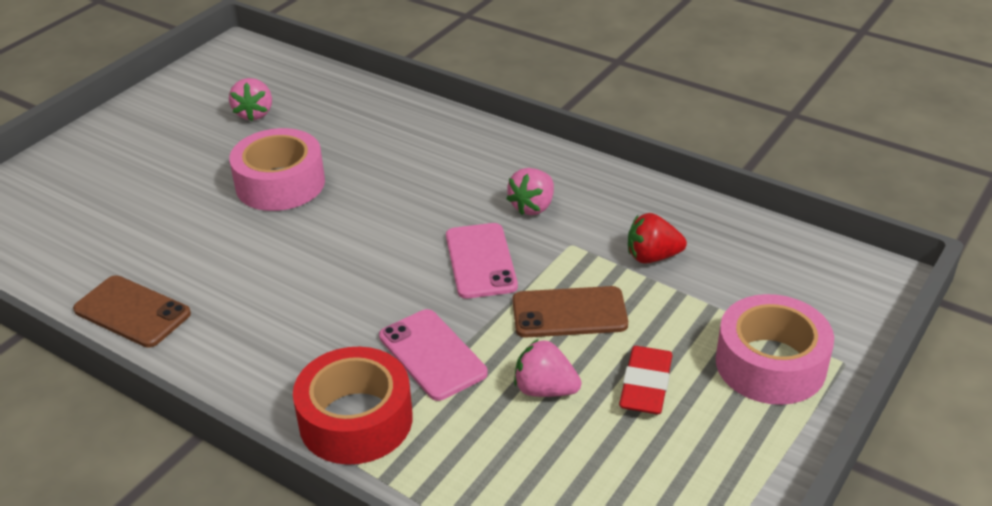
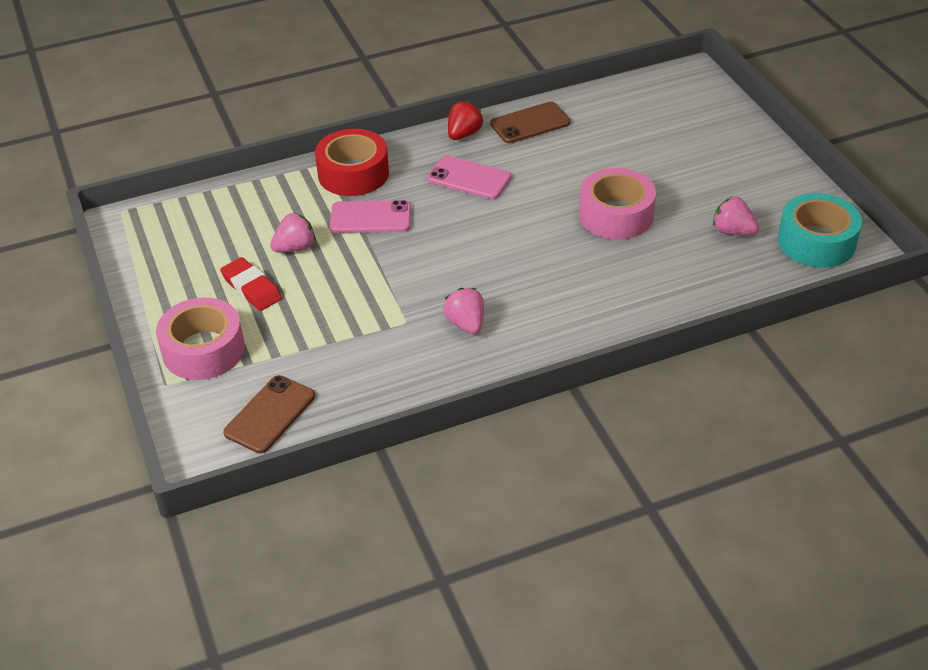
camera: 125 degrees right, 5 degrees up
pink phone [446,223,518,299] -> pink phone moved to [427,155,511,199]
brown phone [513,286,628,338] -> brown phone moved to [223,375,315,453]
red strawberry [628,213,687,264] -> red strawberry moved to [448,101,484,140]
none -> turquoise tape [778,193,862,268]

